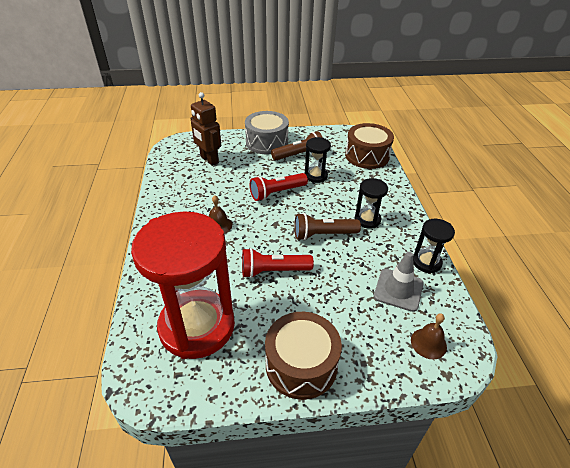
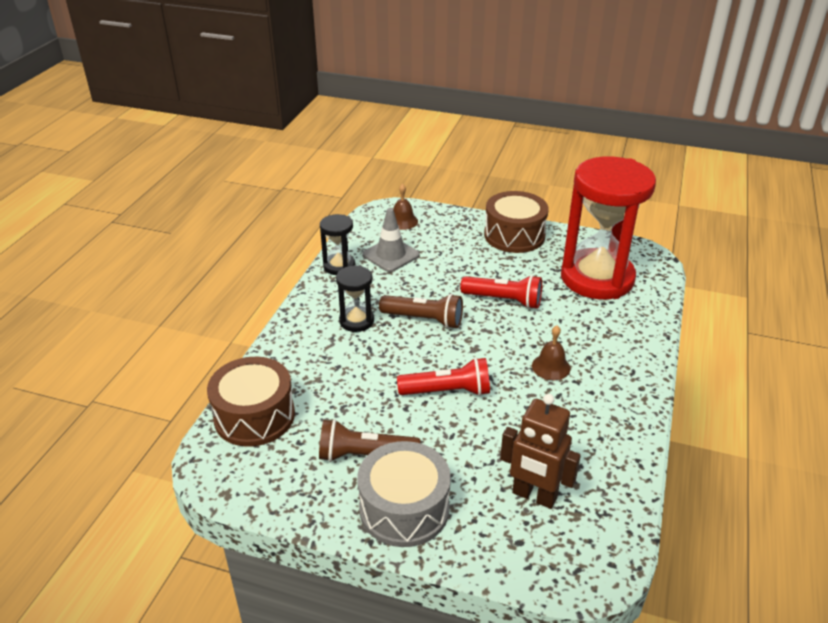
camera: 155 degrees left, 5 degrees down
brown robot [190,92,221,166] -> brown robot turned 135 degrees clockwise [500,394,581,509]
black hourglass [304,137,331,183] -> none

